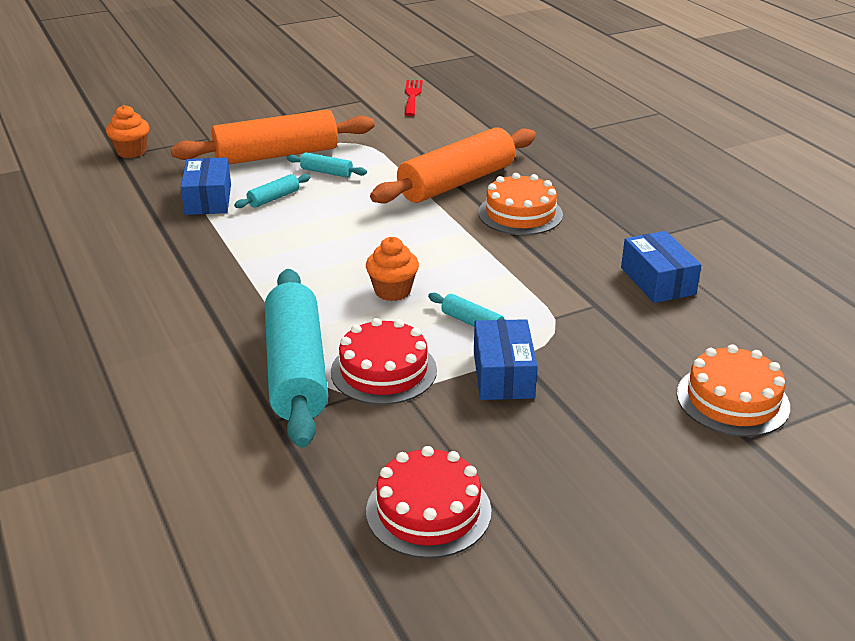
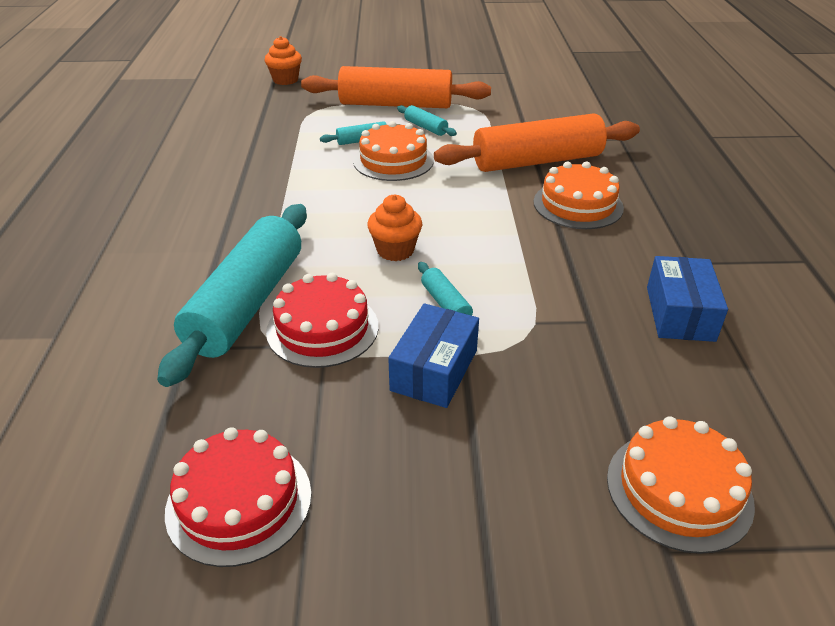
camera: 25 degrees right, 5 degrees up
blue box [181,157,231,215] -> none
red fork [404,80,423,116] -> none
none -> orange cake [353,121,434,181]

